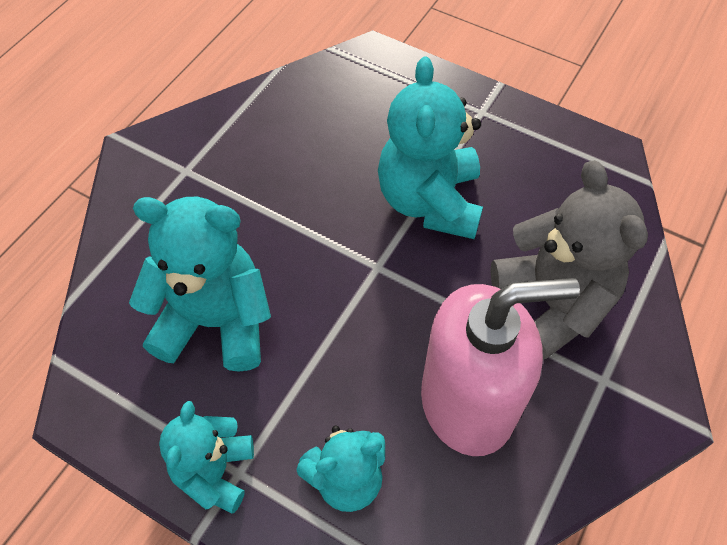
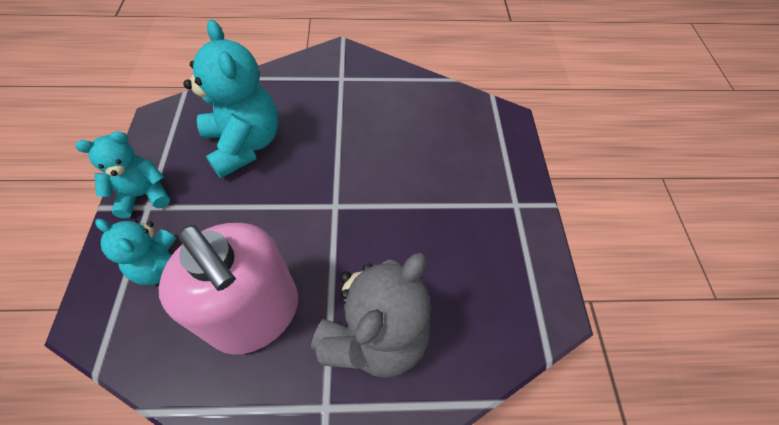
camera: 55 degrees right, 0 degrees up
turquoise teddy bear [378,56,483,239] -> none

